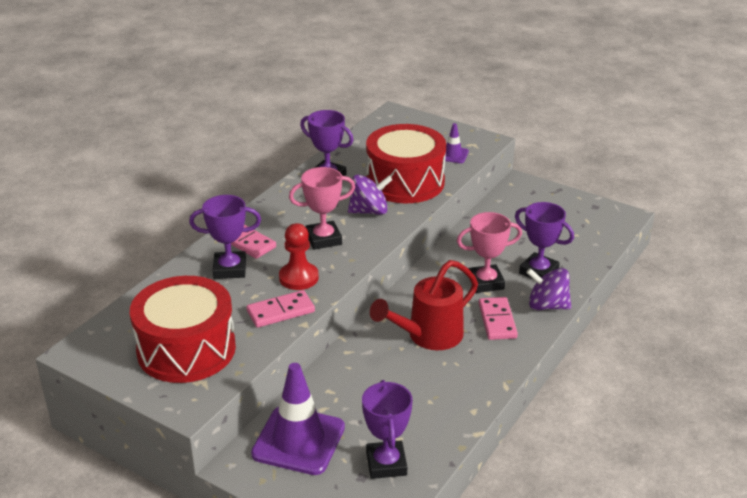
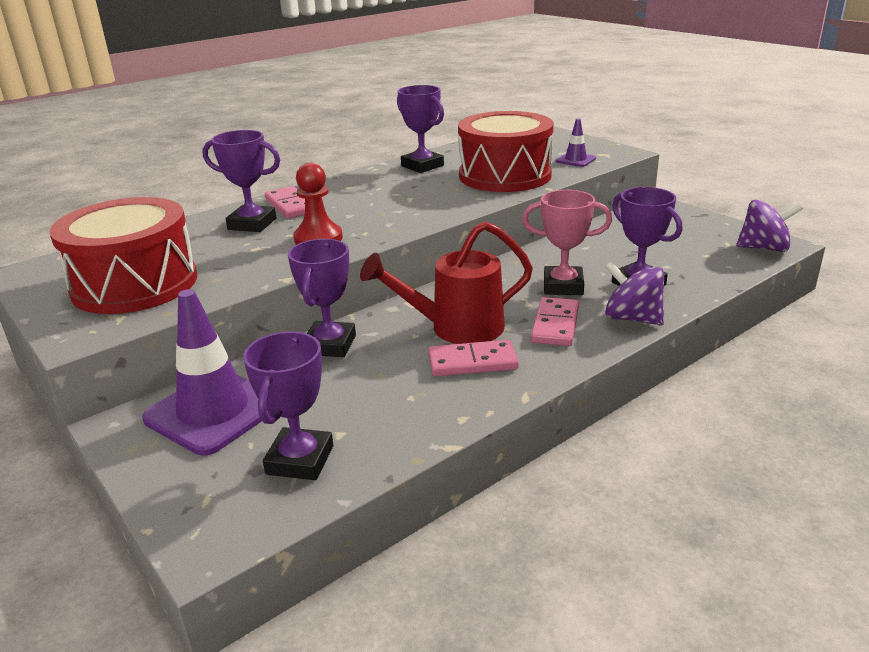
camera: 20 degrees right, 5 degrees down
pink domino [246,290,315,328] -> pink domino moved to [428,340,519,376]
pink trophy [289,167,355,250] -> none
purple spinning top [348,175,393,215] -> purple spinning top moved to [737,200,803,252]
none -> purple trophy [288,239,356,357]

